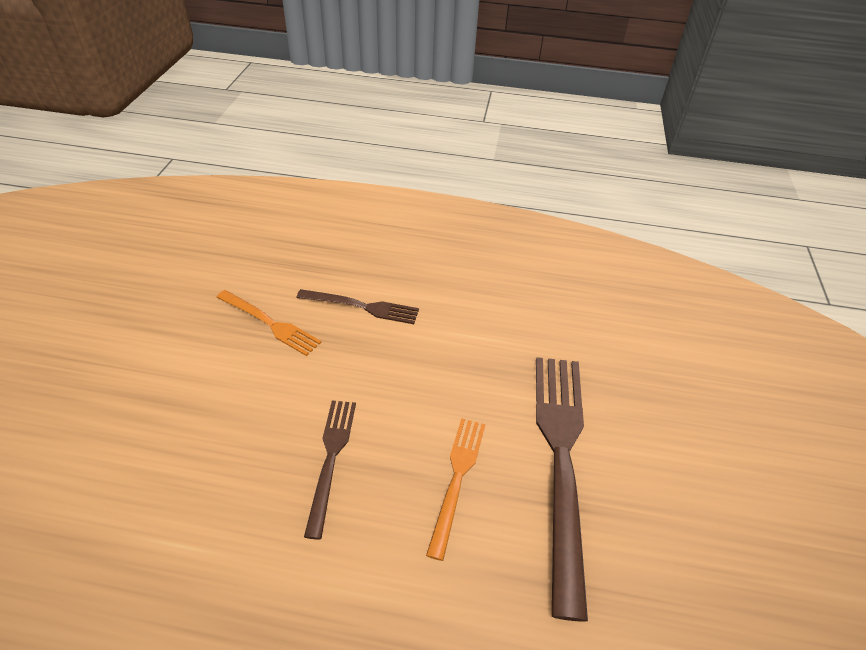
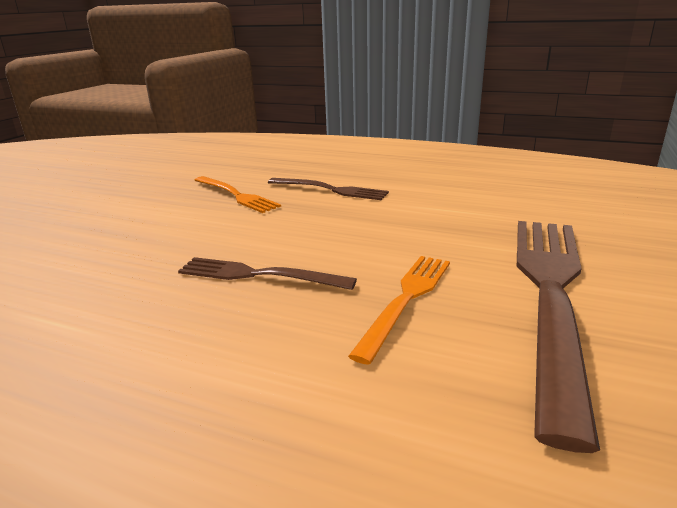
camera: 15 degrees right, 20 degrees down
brown fork [304,401,356,539] -> brown fork turned 90 degrees counterclockwise [178,257,357,290]

